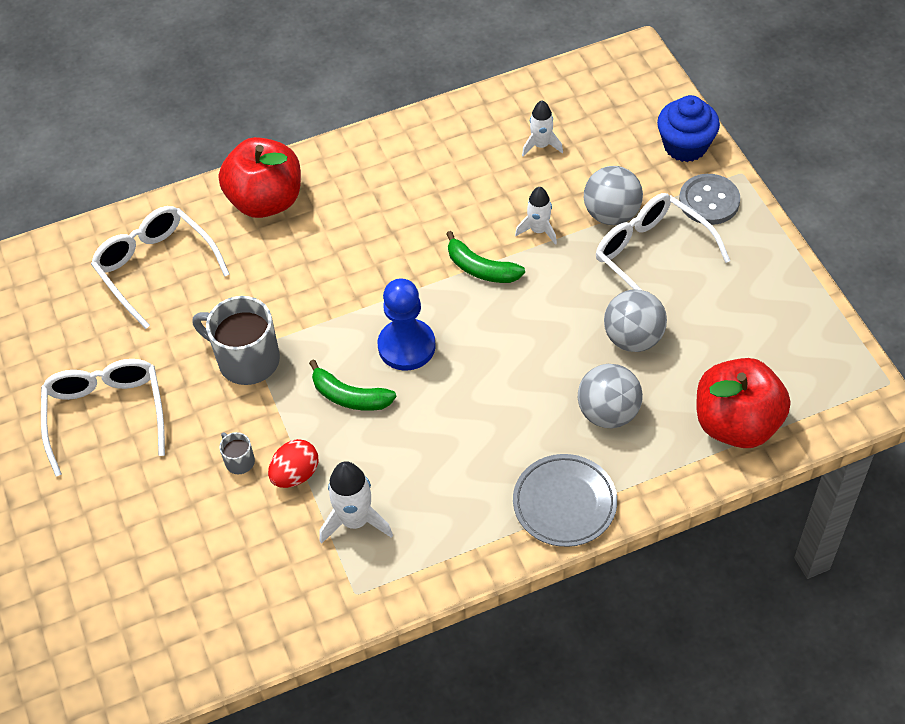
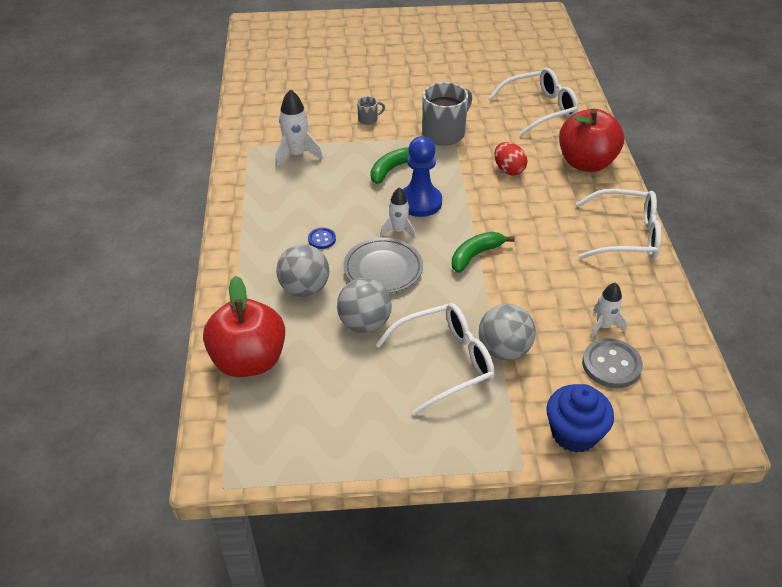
camera: 105 degrees right, 10 degrees down
white glasses [41,359,165,477] -> white glasses moved to [576,189,661,259]
red egg [268,439,318,488] -> red egg moved to [494,142,527,175]
grey plate [513,454,617,547] -> grey plate moved to [343,238,423,294]
white rocket [515,187,557,245] -> white rocket moved to [380,187,416,239]
grey button [679,174,740,225] -> grey button moved to [582,338,643,388]
none -> blue button [308,228,336,249]

